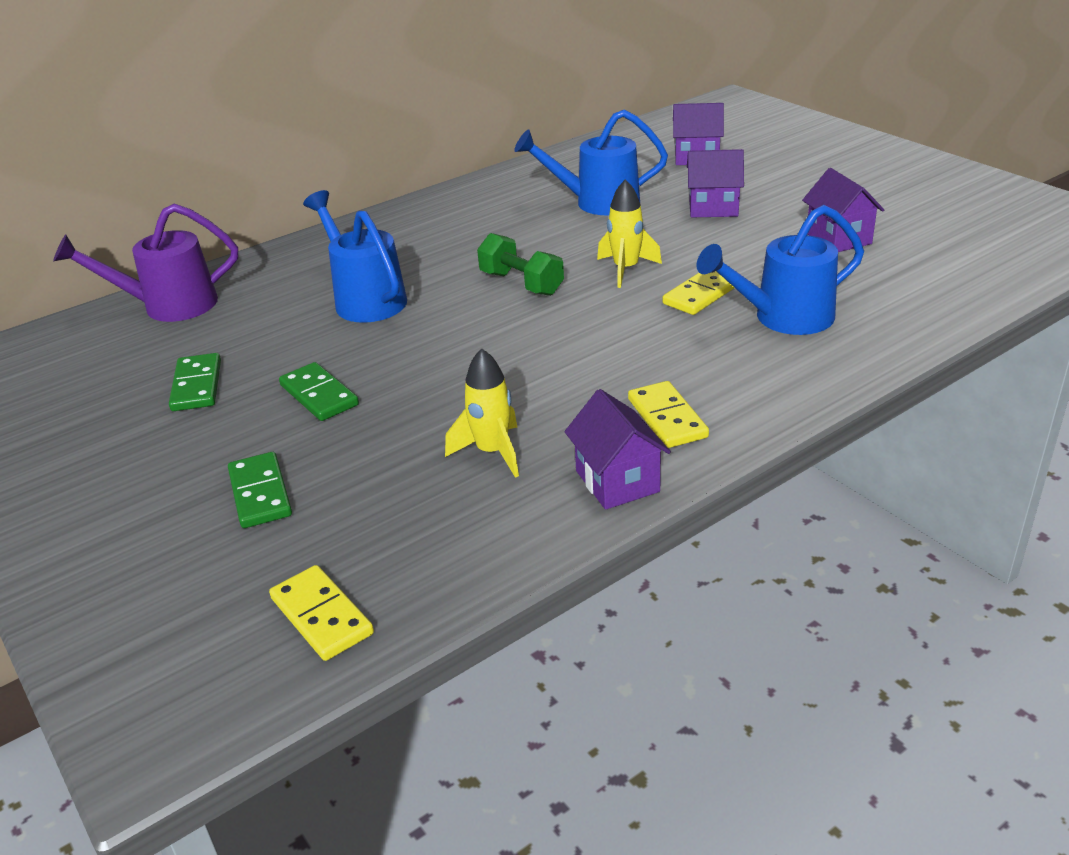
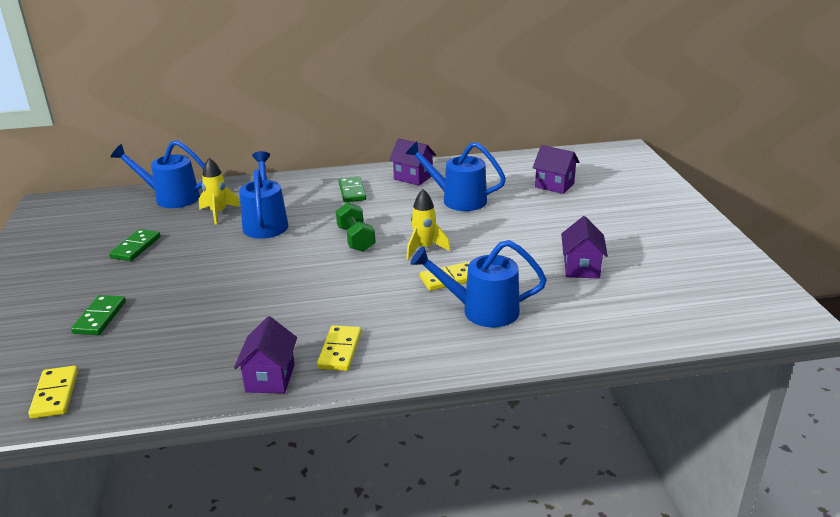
camera: 25 degrees right, 5 degrees down
purple watering can [53,204,238,322] -> blue watering can [111,140,205,208]
green domino [279,362,359,421] -> green domino moved to [338,177,366,202]
yellow rocket [445,348,519,478] -> yellow rocket moved to [199,158,241,225]
purple house [687,149,744,217] -> purple house moved to [389,138,436,186]

